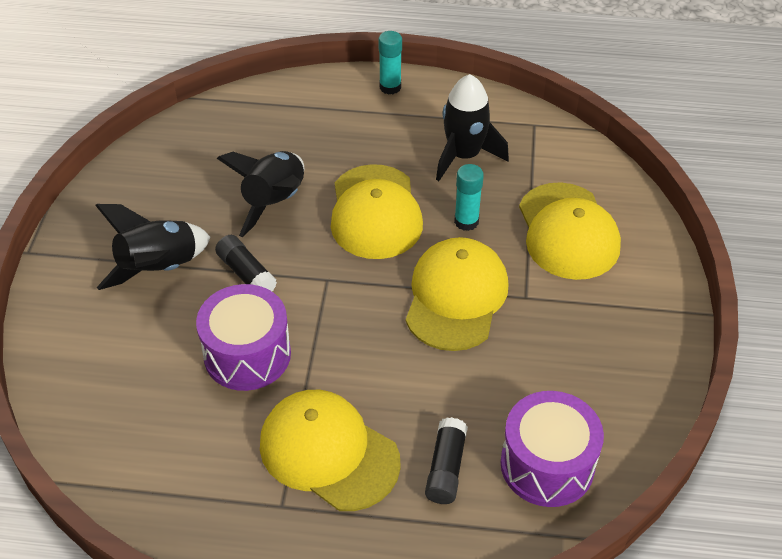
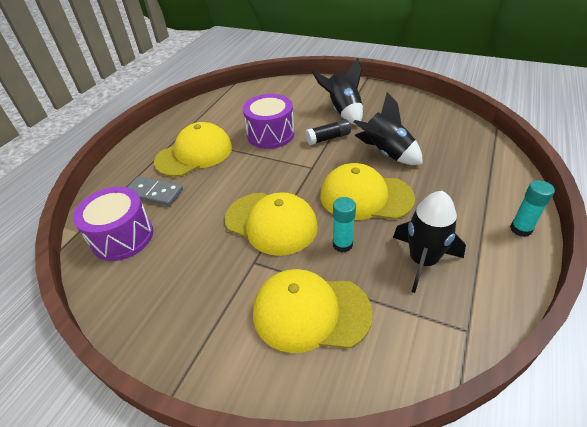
camera: 110 degrees right, 5 degrees down
black glue stick [425,417,468,504] -> grey domino [127,176,183,206]

